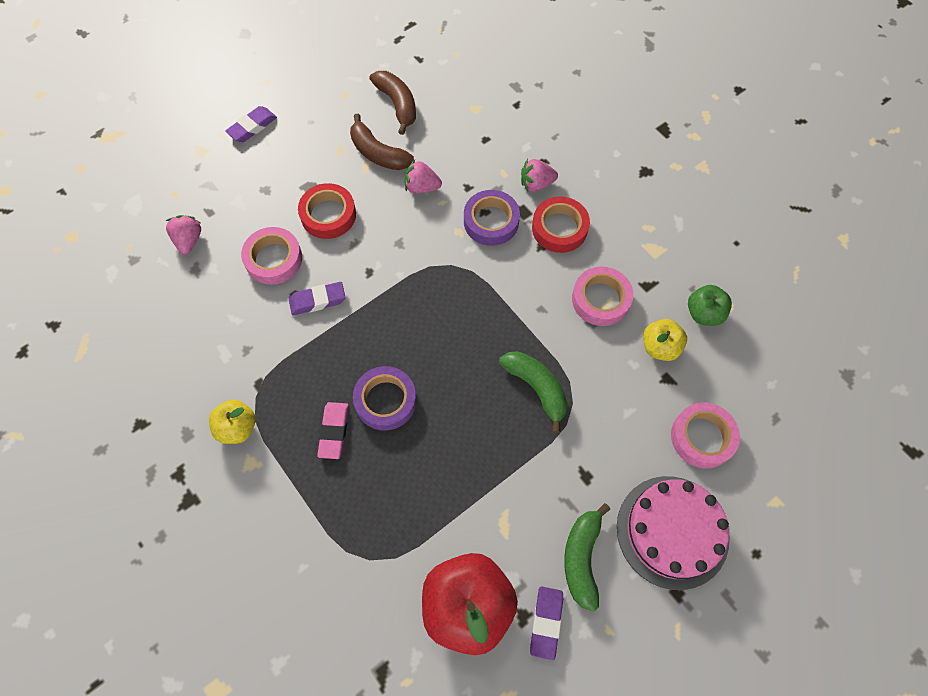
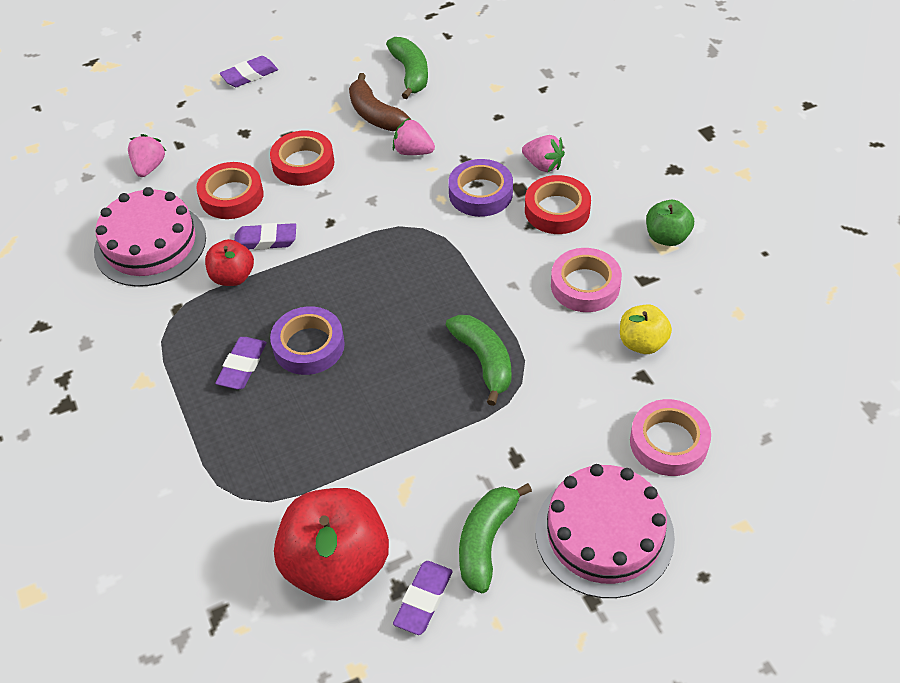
camera: 15 degrees right, 15 degrees down
yellow apple [209,399,256,444] -> none
pink tape [241,227,302,285] -> red tape [196,162,264,219]
pink eraser [317,402,349,459] -> purple eraser [215,337,267,389]
brown banana [370,71,416,135] -> green banana [386,37,428,99]
pink strawberry [521,159,558,192] -> pink strawberry turned 150 degrees counterclockwise [522,135,565,172]
green apple [688,285,732,326] -> green apple moved to [646,200,694,246]
none -> pink cake [94,187,206,287]
none -> red apple [205,239,254,286]

